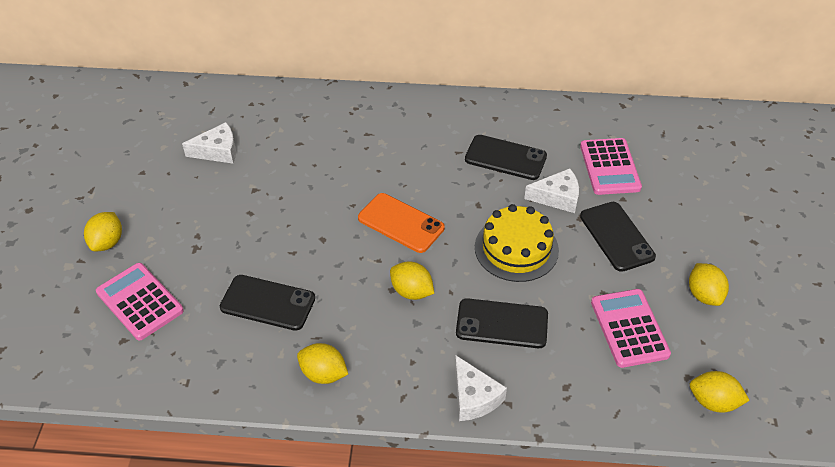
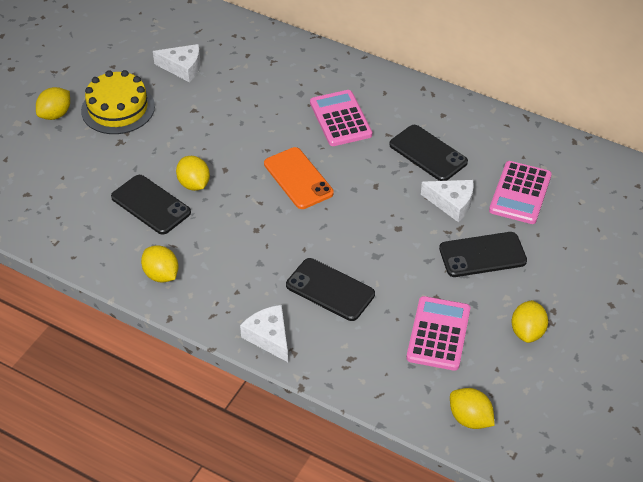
camera: 25 degrees right, 0 degrees up
pink calculator [96,263,184,340] -> pink calculator moved to [310,90,372,146]
yellow lemon [390,262,434,300] -> yellow lemon moved to [176,156,210,191]
white cheese [455,355,507,421] -> white cheese turned 150 degrees clockwise [240,305,288,362]
yellow cake [475,204,559,282] -> yellow cake moved to [81,70,155,134]
black phone [580,202,656,272] -> black phone turned 75 degrees clockwise [439,232,527,277]

